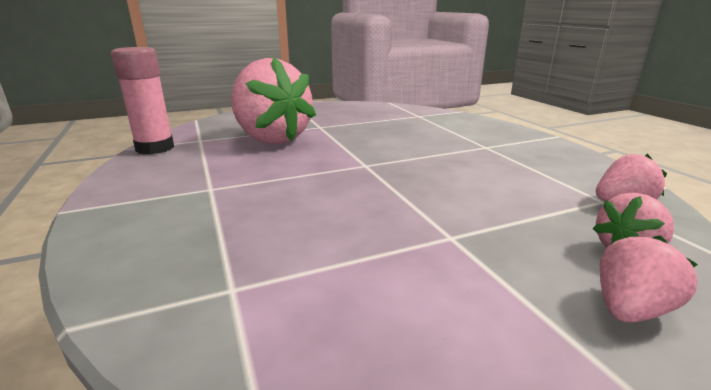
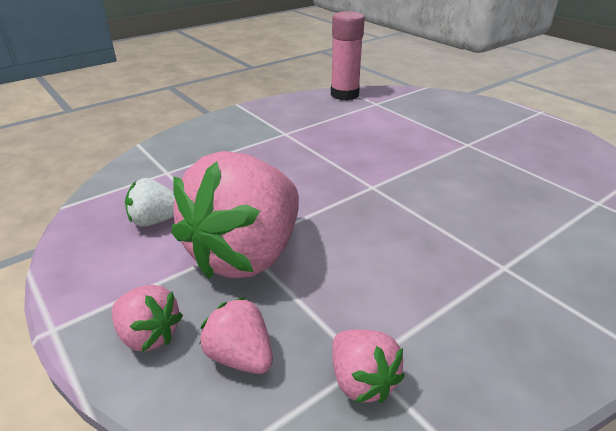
camera: 75 degrees right, 10 degrees up
pink strawberry [231,57,316,144] -> pink strawberry moved to [172,151,299,279]
none -> white strawberry [125,178,175,227]

